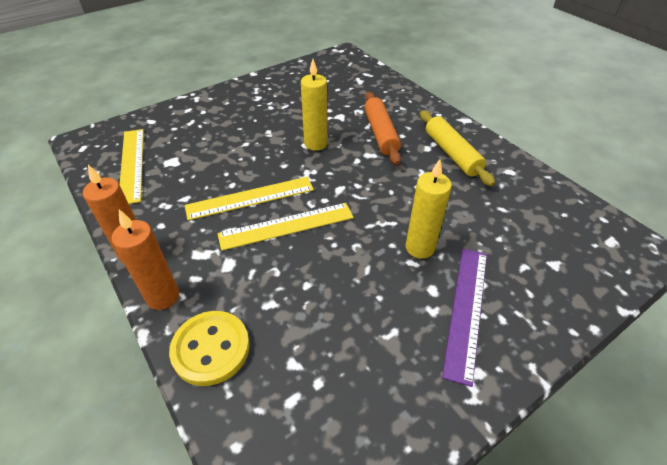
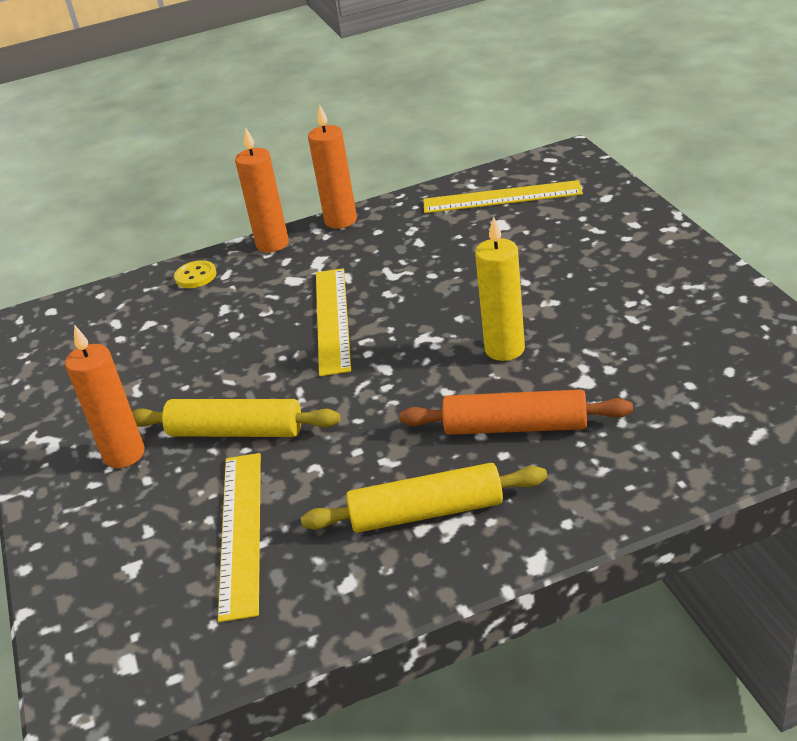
camera: 110 degrees right, 10 degrees down
yellow button [169,311,250,386] -> yellow button [174,260,216,288], size x0.56
yellow ruler [185,177,314,220] -> yellow ruler moved to [218,453,261,622]
yellow candle [405,159,452,259] -> yellow rolling pin [132,399,340,437]
purple ruler [442,249,487,387] -> orange candle [65,325,145,468]

